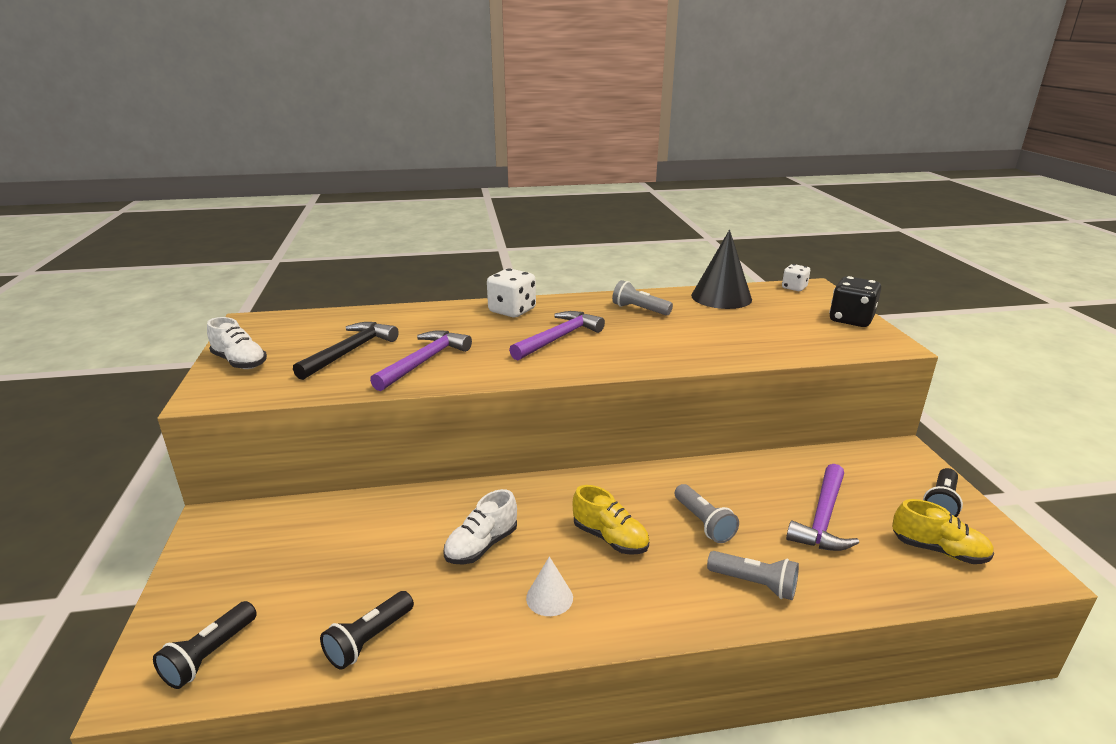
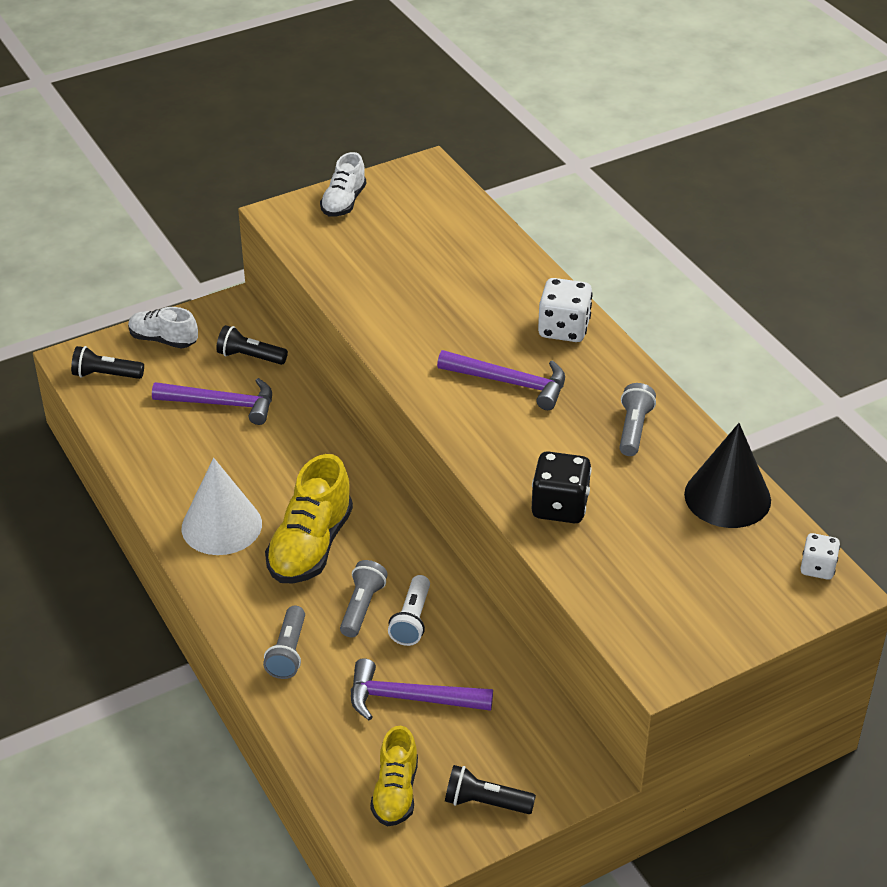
camera: 70 degrees right, 15 degrees up
black hammer [293,322,399,380] -> none
black flashlight [320,591,414,670] -> black flashlight moved to [216,325,288,365]
purple hammer [370,330,472,391] -> purple hammer moved to [152,378,272,425]
white shoe [443,489,517,565] -> white shoe moved to [128,307,198,348]
white cone [526,556,573,616] -> white cone [182,458,262,555], size x1.97
yellow shoe [573,485,649,555] -> yellow shoe [265,454,353,583], size x1.61
grey flashlight [675,484,739,543] -> grey flashlight turned 150 degrees clockwise [340,560,388,638]
black dice [829,276,881,327] -> black dice moved to [532,451,592,523]
none -> white flashlight [388,575,430,646]

